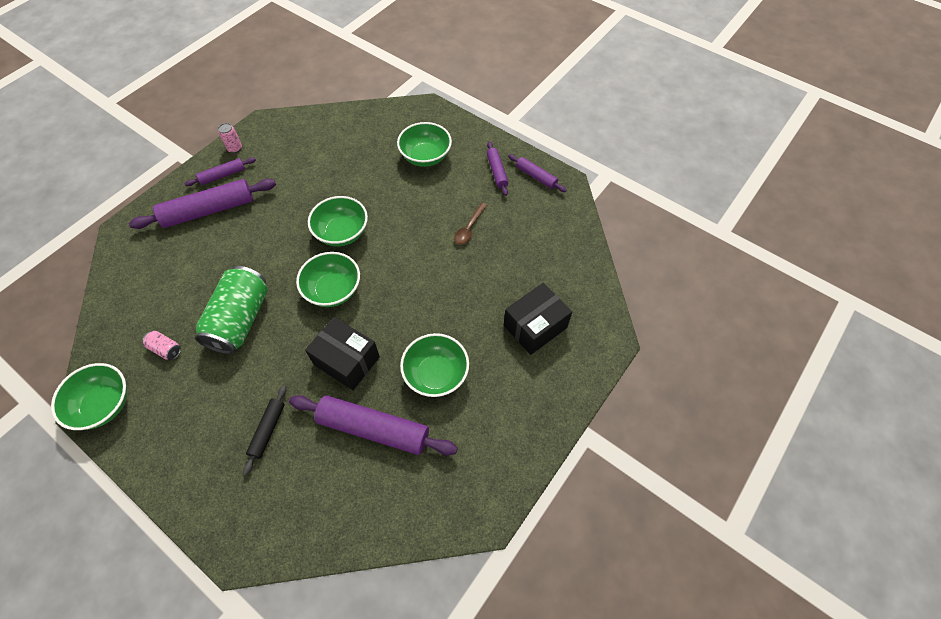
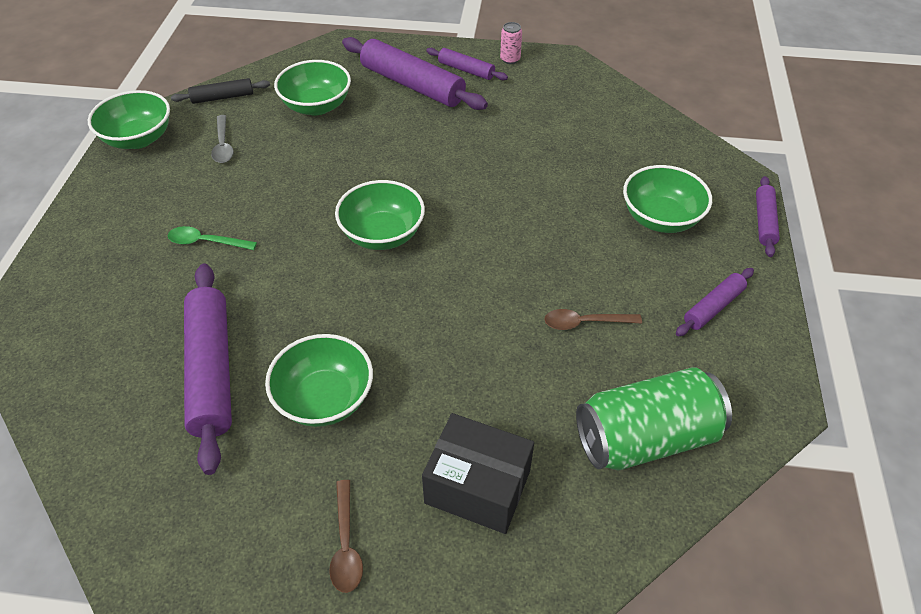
camera: 60 degrees right, 10 degrees down
pink can [142,331,181,360] -> grey spoon [211,115,234,163]
green can [195,266,268,354] -> green can moved to [576,367,732,470]
black rolling pin [243,386,286,474] -> black rolling pin moved to [171,78,270,104]
black box [305,317,380,390] -> none
green bowl [308,196,368,246] -> green bowl moved to [274,60,351,115]
purple rolling pin [508,154,567,192] -> purple rolling pin moved to [756,176,780,257]
none -> green spoon [168,226,257,250]
none -> brown spoon [329,480,363,593]

